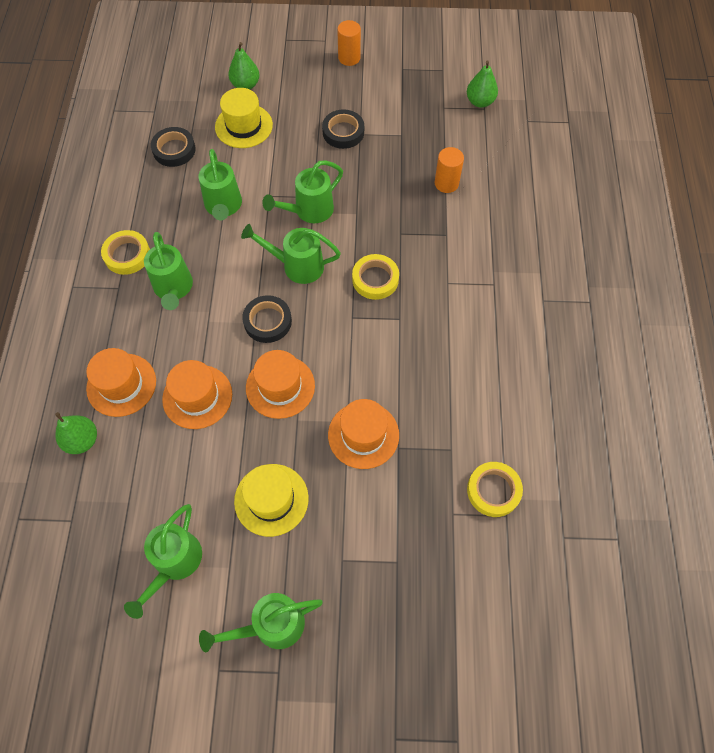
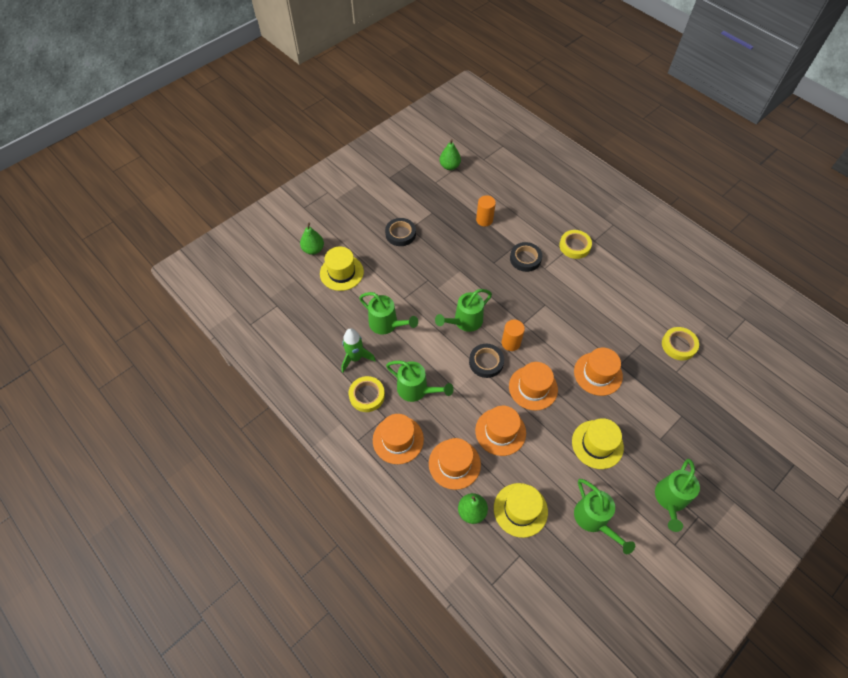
camera: 45 degrees left, 5 degrees down
black tape [151,127,196,167] -> black tape moved to [510,242,542,272]
green watering can [262,161,343,223] -> none
orange cylinder [337,20,361,66] -> orange cylinder moved to [502,320,525,351]
yellow tape [352,254,399,300] -> yellow tape moved to [559,230,592,259]
none -> green rocket [341,328,376,373]
none -> orange hat [373,414,424,464]
none -> yellow hat [494,483,548,538]

